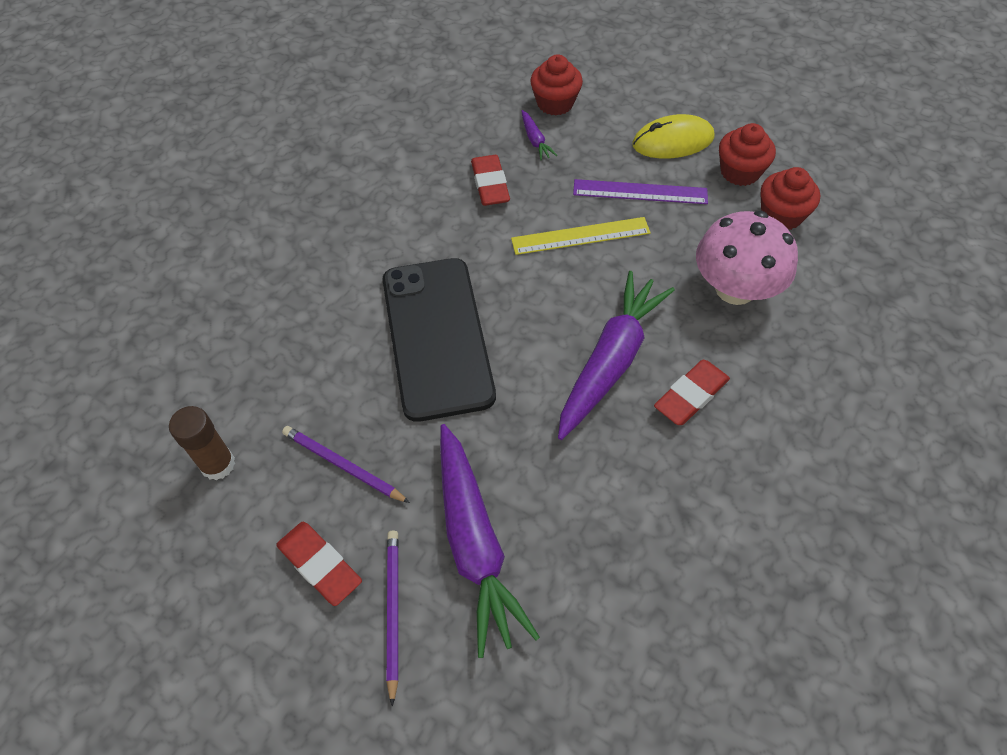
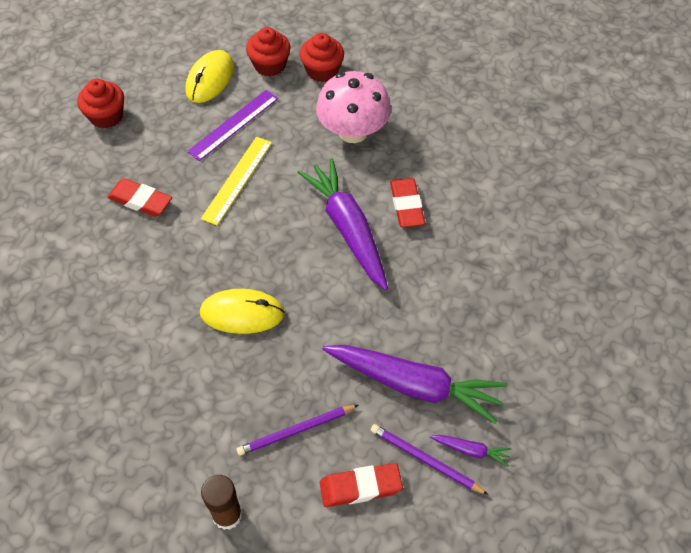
camera: 55 degrees left, 0 degrees up
black phone [383,258,496,422] -> yellow mouse [200,289,285,334]
purple carrot [521,110,557,160] -> purple carrot moved to [430,435,511,467]

